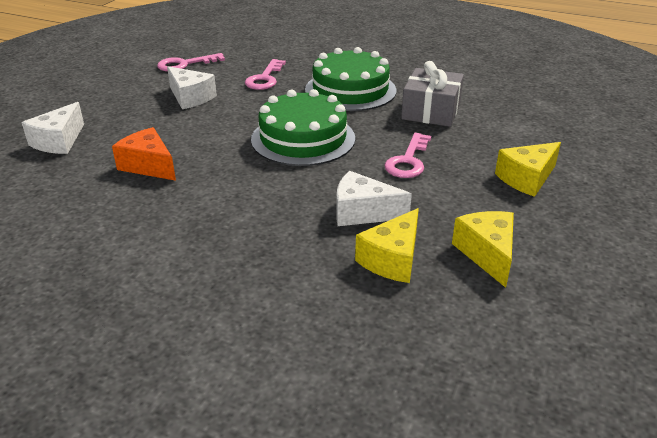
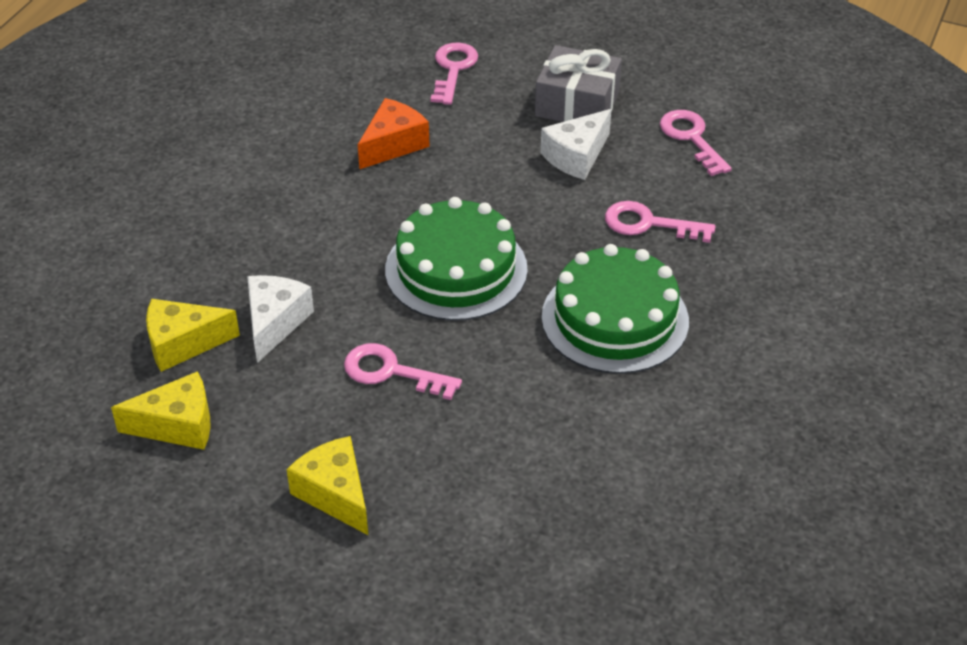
camera: 90 degrees right, 10 degrees up
white cheese [22,102,84,154] -> pink key [431,43,478,105]
yellow cheese [355,208,419,283] -> yellow cheese turned 45 degrees counterclockwise [146,299,240,372]
grey gift [401,61,464,127] -> grey gift moved to [535,45,622,122]

